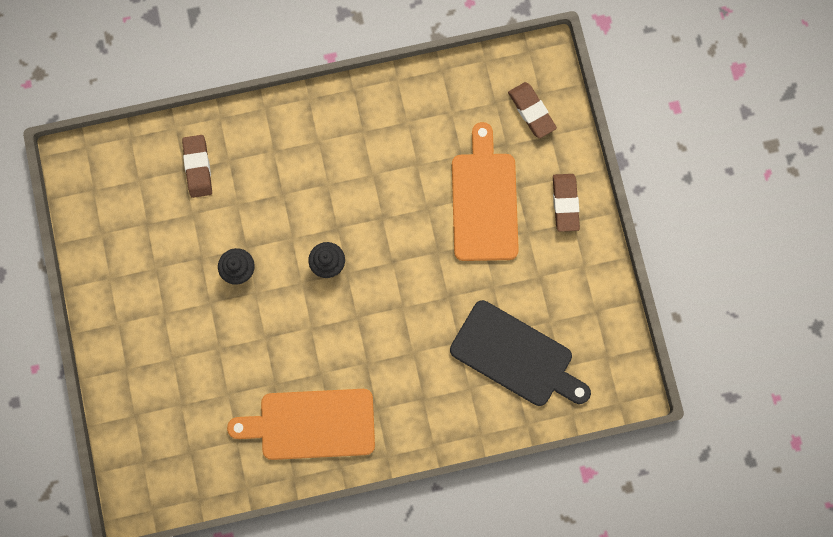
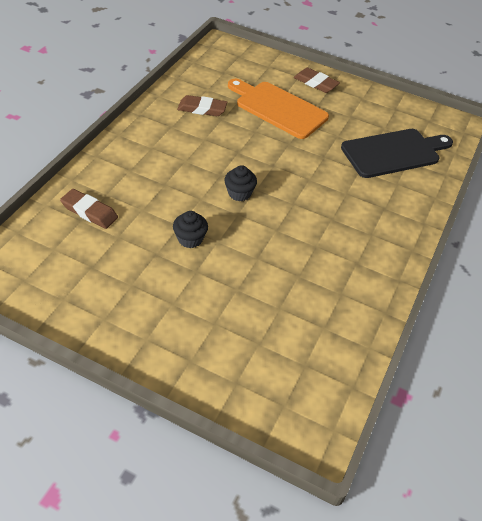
camera: 55 degrees left, 30 degrees down
orange cutting board [227,389,375,460] -> none
brown eraser [508,82,557,138] -> brown eraser moved to [177,95,227,116]

